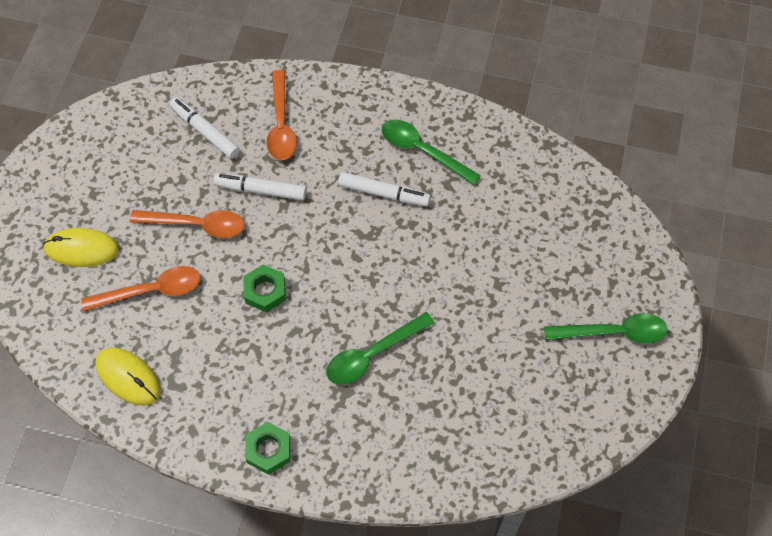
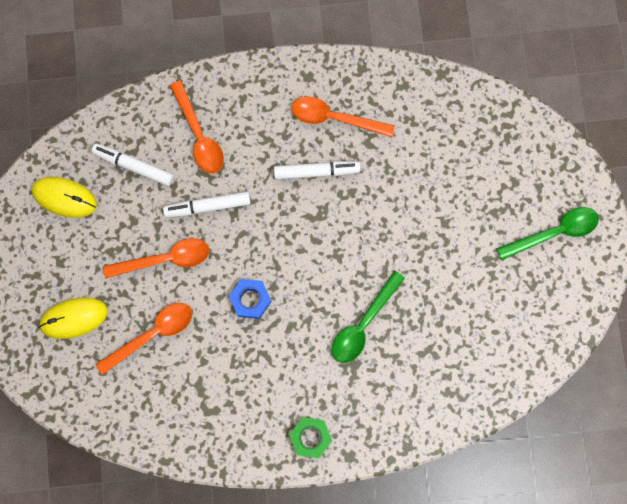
camera: 20 degrees left, 15 degrees up
yellow mouse [95,348,161,405] -> yellow mouse moved to [31,177,97,218]
green nut [243,264,286,312] -> blue nut [229,279,272,319]
green spoon [382,120,481,185] -> orange spoon [292,96,395,137]

